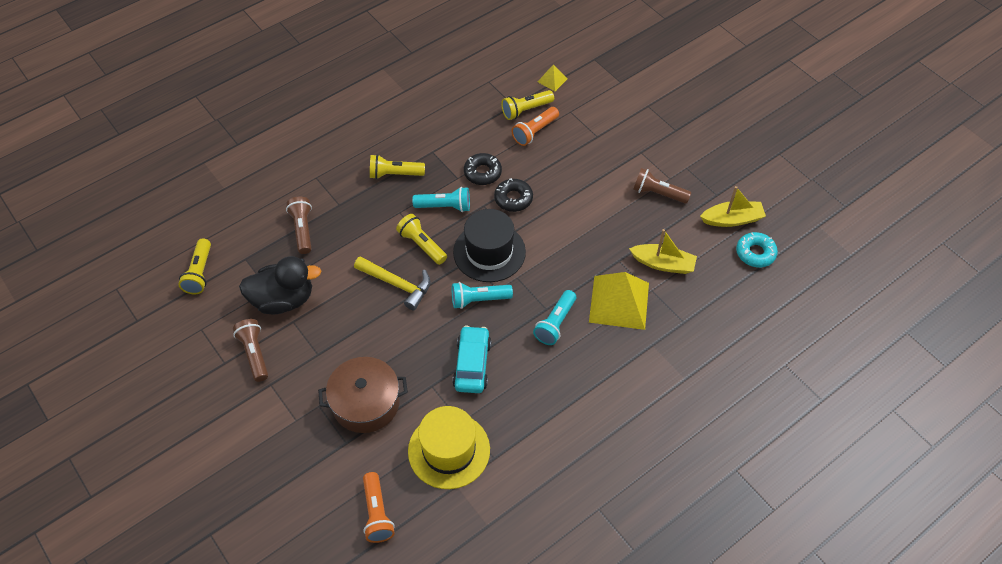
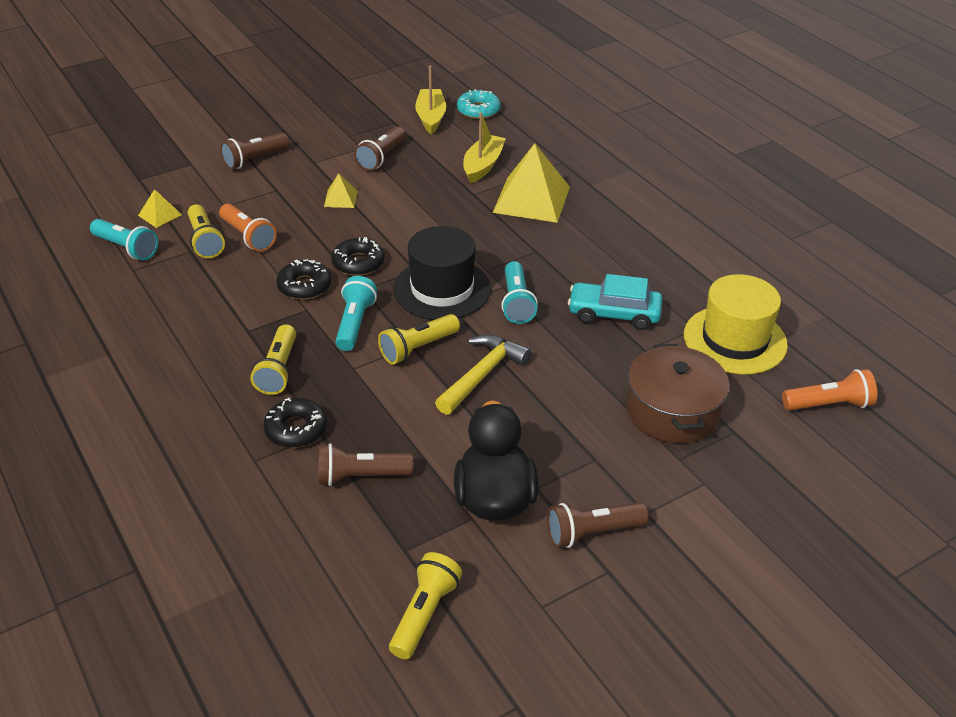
camera: 85 degrees left, 15 degrees down
yellow flashlight [178,238,211,294] -> yellow flashlight turned 75 degrees counterclockwise [389,552,462,659]
turquoise flashlight [533,290,576,345] -> turquoise flashlight moved to [90,219,158,260]
none -> brown flashlight [220,133,289,169]
none -> black donut [263,398,327,448]
none -> yellow pyramid [324,173,358,208]

